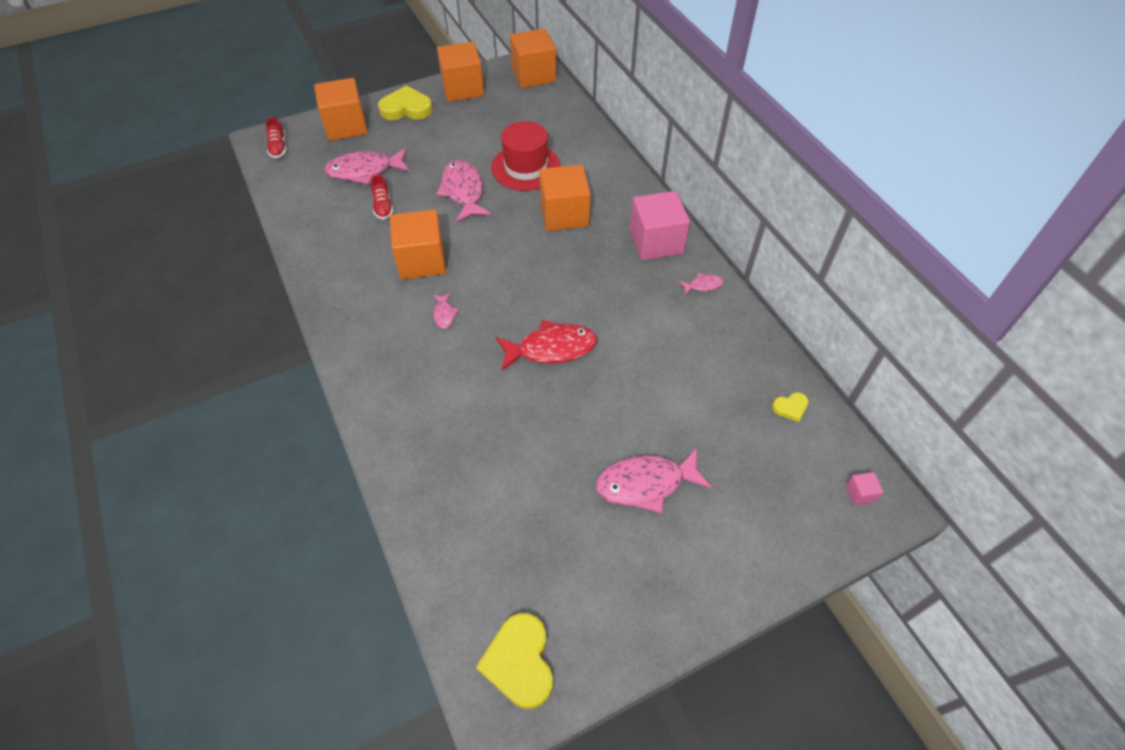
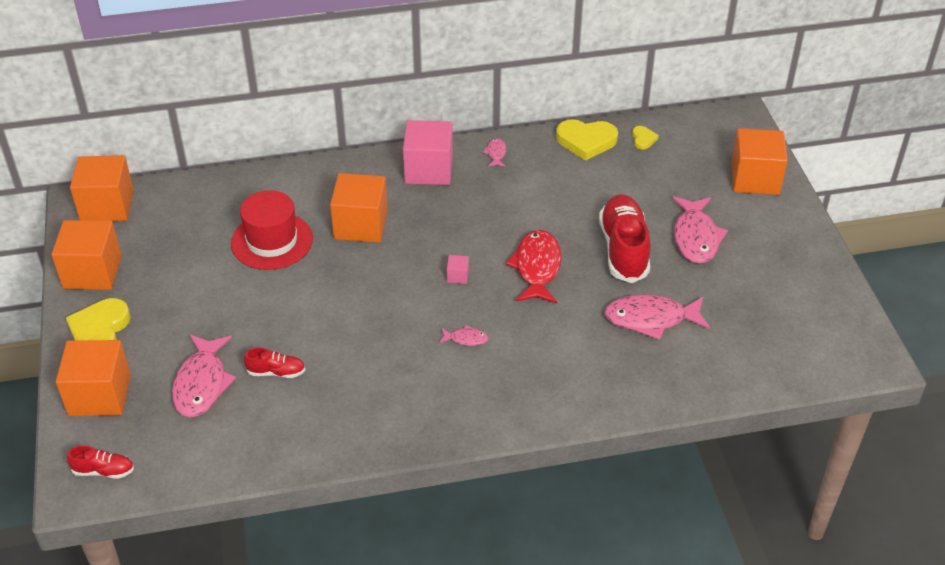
camera: 75 degrees left, 10 degrees down
orange cube [390,210,446,279] -> orange cube moved to [731,128,788,195]
pink fish [437,160,491,222] -> pink fish moved to [604,294,710,340]
yellow heart [476,613,553,709] -> yellow heart moved to [556,119,618,161]
pink cube [846,472,883,505] -> pink cube moved to [447,255,469,284]
none -> red shoe [599,194,651,283]

